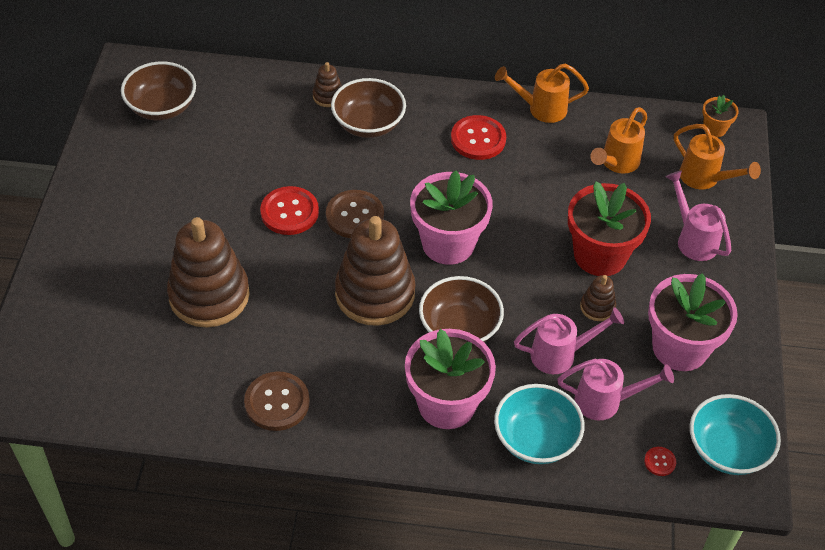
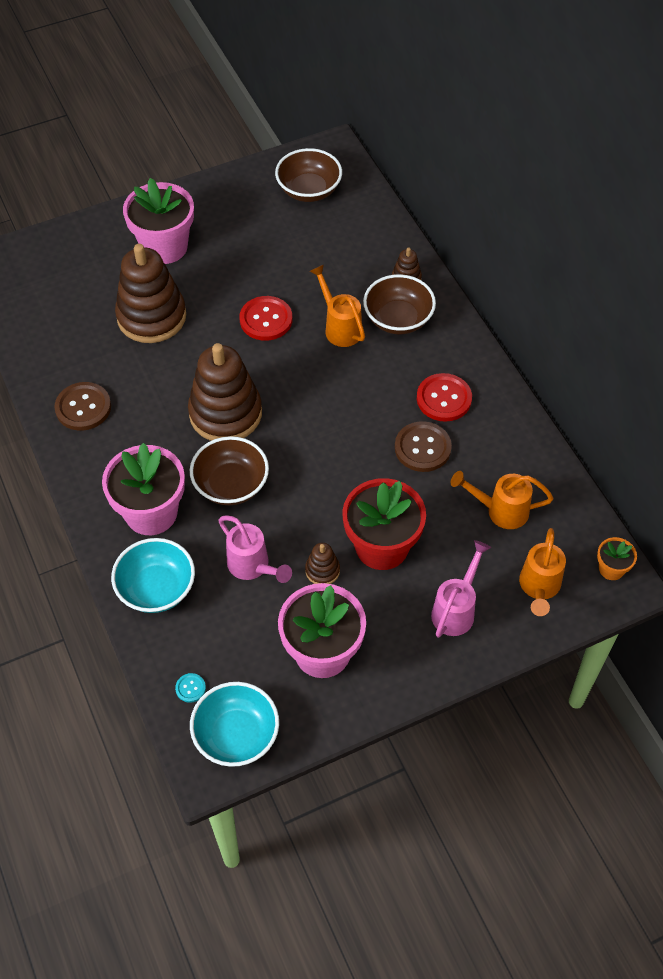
camera: 60 degrees right, 5 degrees up
brown button [326,190,384,238] -> brown button moved to [395,421,452,472]
pink flower pot [410,171,493,265] -> pink flower pot moved to [123,178,194,264]
orange watering can [495,63,589,123] -> orange watering can moved to [310,265,365,347]
pink watering can [557,359,674,420] -> none
red button [644,447,676,476] -> turquoise button [175,673,206,703]

